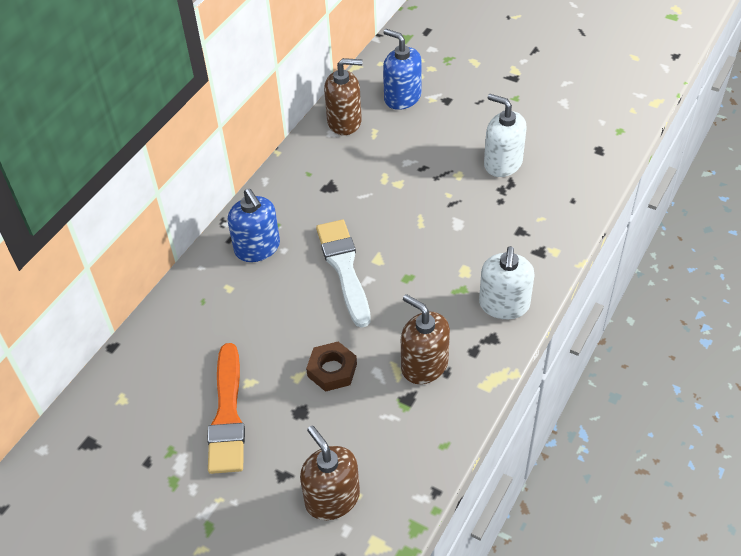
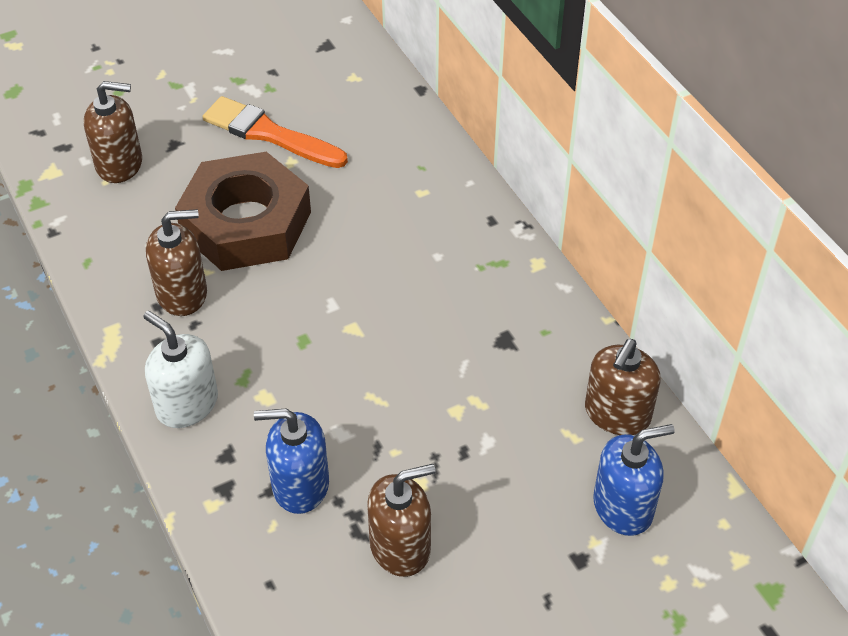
camera: 120 degrees right, 0 degrees up
blue soap dispenser [228,188,280,262] -> blue soap dispenser moved to [254,409,329,514]
brown nut [306,342,357,392] -> brown nut [175,152,311,271], size x2.23
white brush [316,220,371,328] -> none
white soap dispenser [484,94,527,177] -> brown soap dispenser [367,464,436,577]

